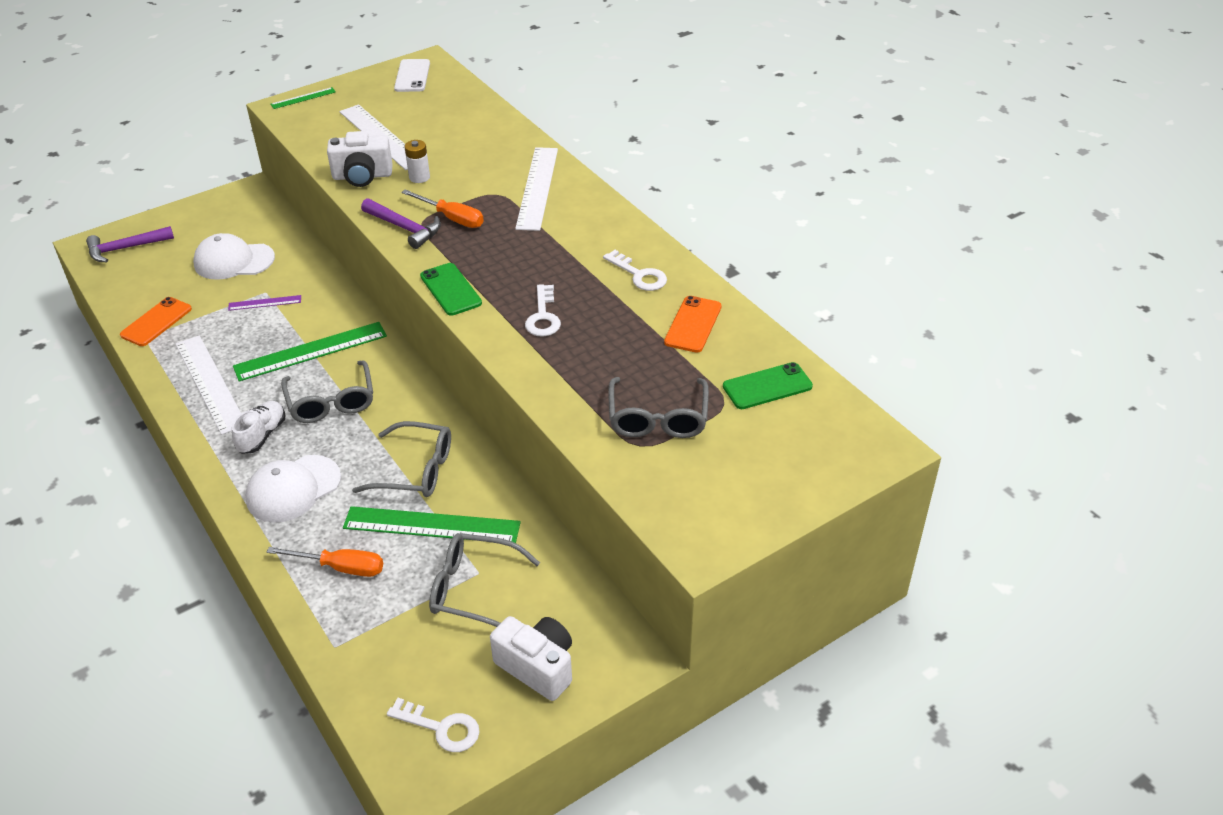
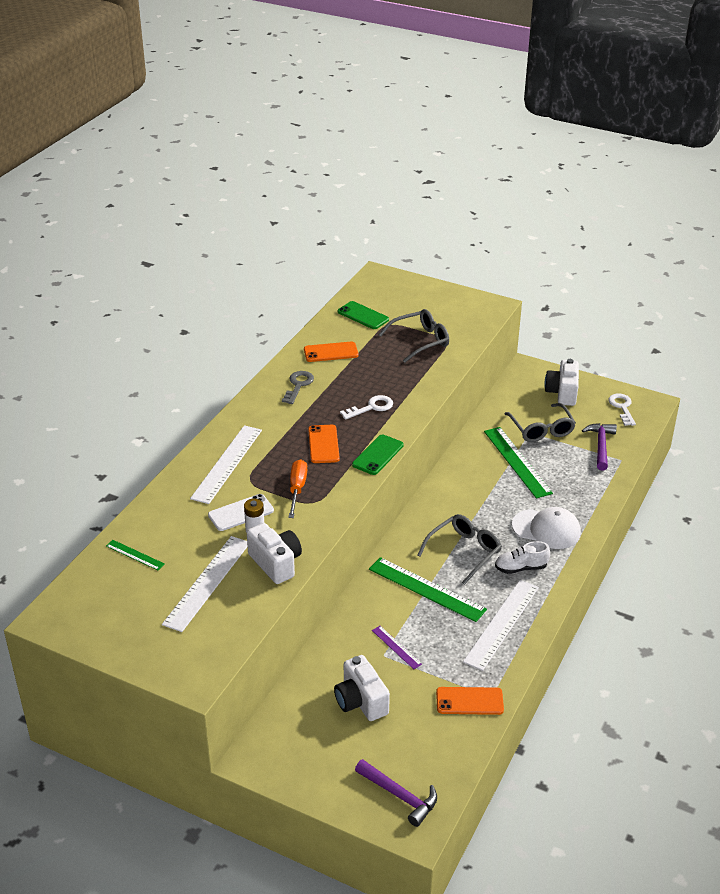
camera: 120 degrees left, 5 degrees down
white cap [193,233,275,280] -> white camera [334,655,390,721]
orange screwdriver [267,547,383,577] -> none
green ruler [270,87,336,109] -> green ruler moved to [106,540,165,570]
grey glasses [352,421,451,497] -> none
purple hammer [361,198,441,249] -> purple hammer moved to [582,423,617,471]
white phone [394,59,430,92] -> white phone moved to [208,494,274,531]
white ruler [515,147,558,231] -> white ruler turned 45 degrees counterclockwise [190,425,262,504]
white key [603,250,667,291] -> grey key [282,371,314,404]
none -> orange phone [308,425,340,463]

